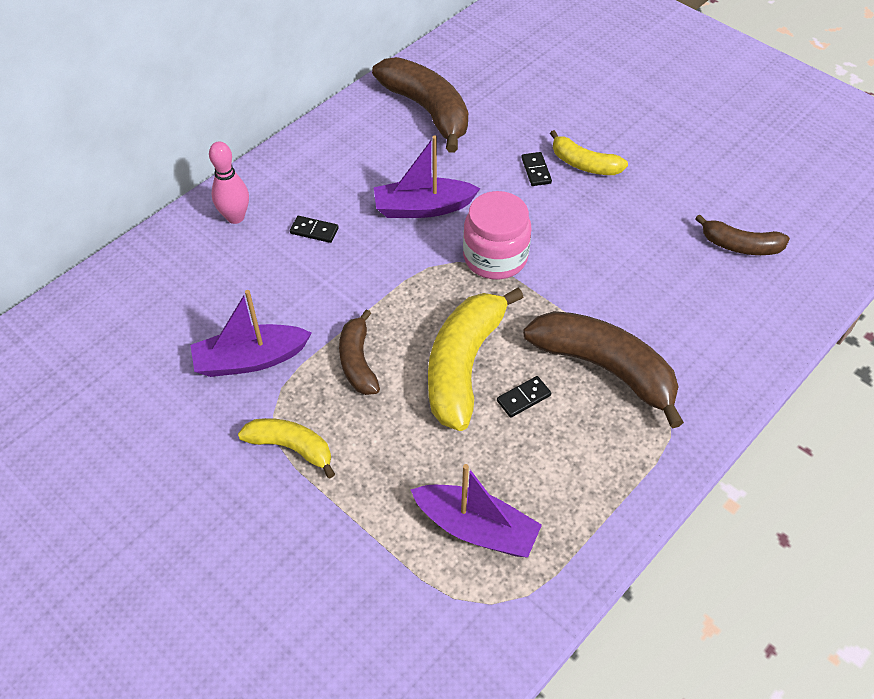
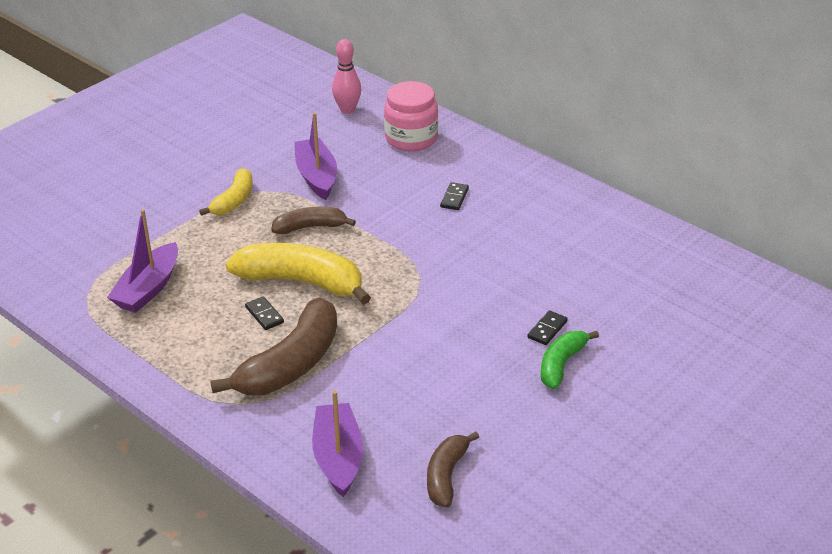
camera: 90 degrees right, 15 degrees down
pink bowling pin [209,142,249,224] -> pink bowling pin moved to [332,39,361,114]
brown banana [372,57,468,153] -> none
purple boat [374,136,481,218] -> purple boat moved to [312,391,363,497]
pink jar [463,191,531,279] -> pink jar moved to [384,81,438,151]
black domino [521,152,552,186] -> black domino turned 45 degrees counterclockwise [527,310,568,345]
yellow banana [550,130,628,175] -> green banana [541,331,599,389]

